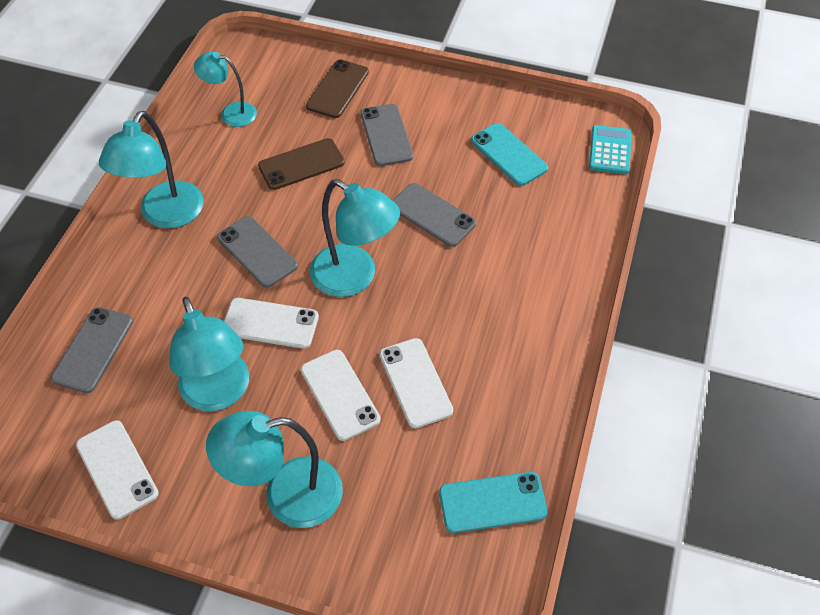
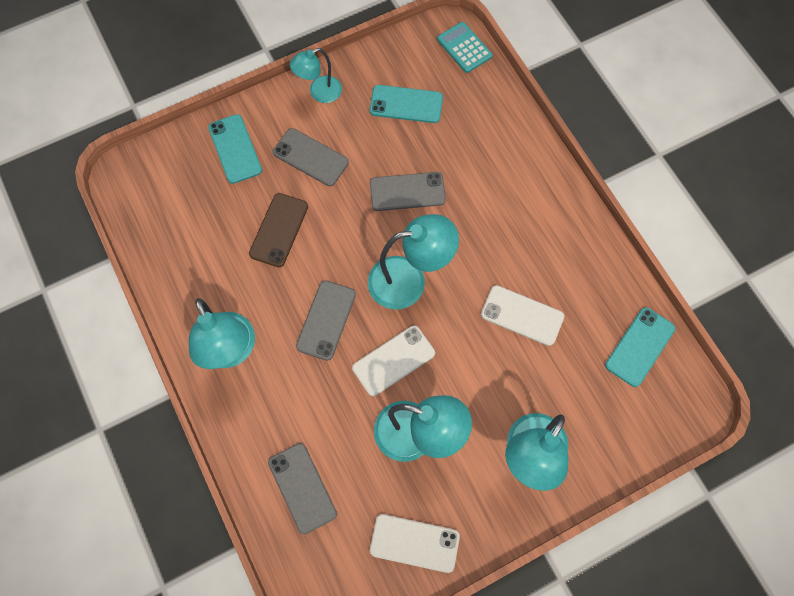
camera: 45 degrees left, 15 degrees up
turquoise lamp [194,52,257,127] -> turquoise lamp moved to [290,48,342,103]
grey phone [217,216,298,288] -> grey phone turned 75 degrees counterclockwise [296,281,356,361]
white phone [301,350,381,441] -> none
brown phone [306,59,369,118] -> turquoise phone [208,114,262,184]

